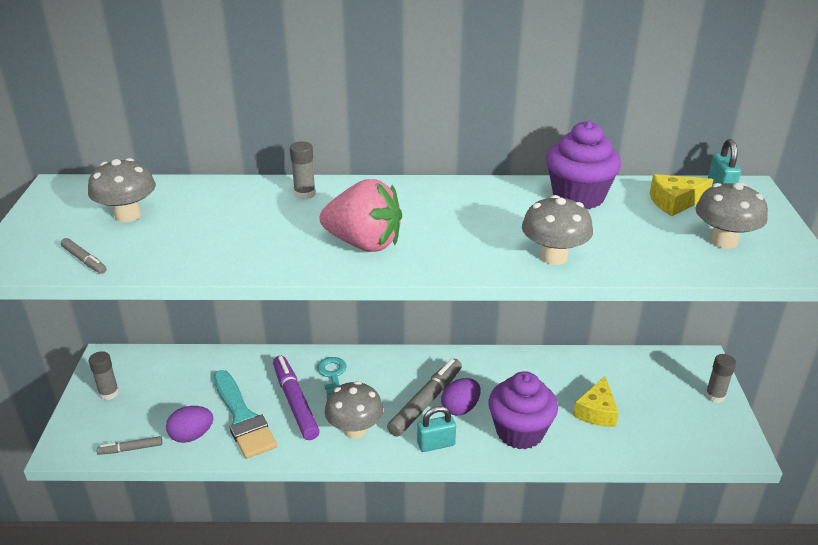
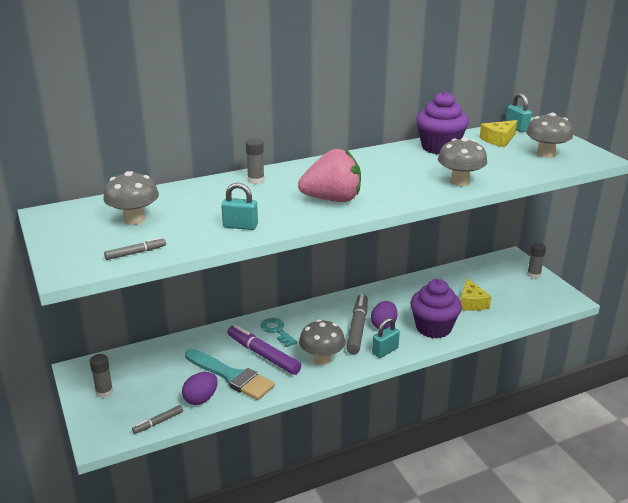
camera: 25 degrees left, 5 degrees down
grey marker [61,238,107,274] -> grey marker turned 45 degrees counterclockwise [104,237,166,260]
none -> turquoise padlock [221,183,258,230]

